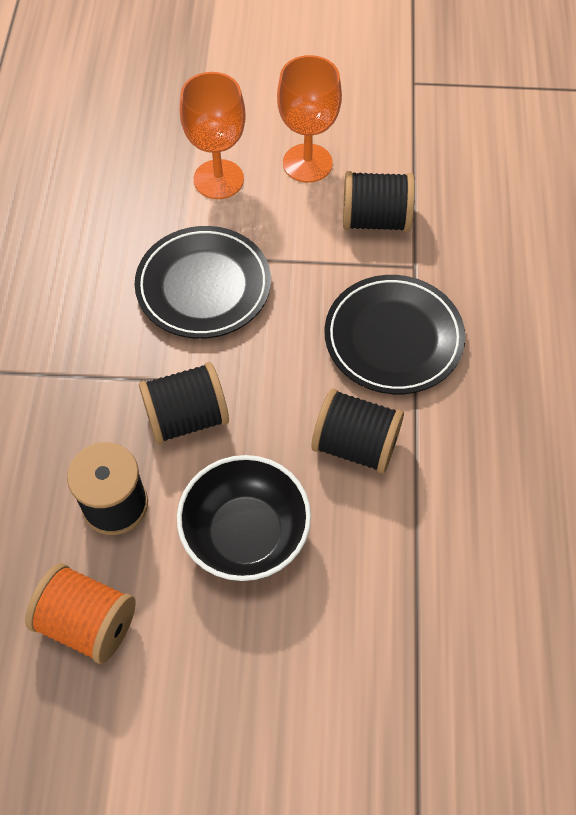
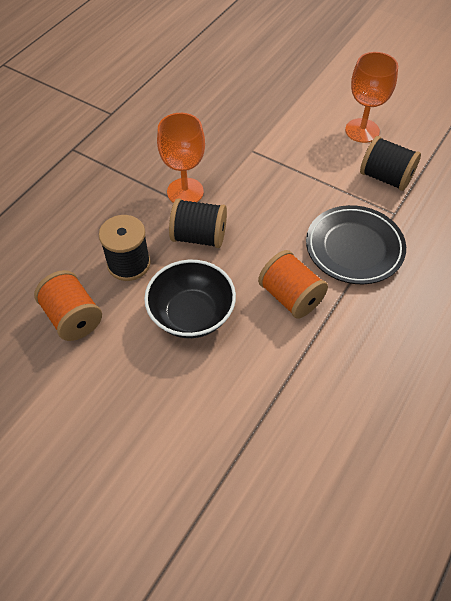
camera: 30 degrees right, 5 degrees down
black plate [135,226,271,339] -> none
orange goblet [180,72,246,199] -> orange goblet moved to [157,113,205,203]
black spool [311,389,404,474] -> orange spool [258,250,328,319]

